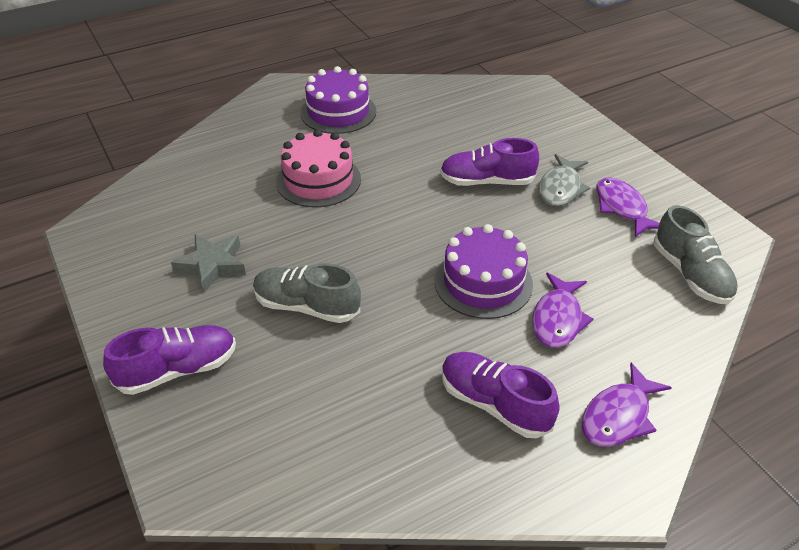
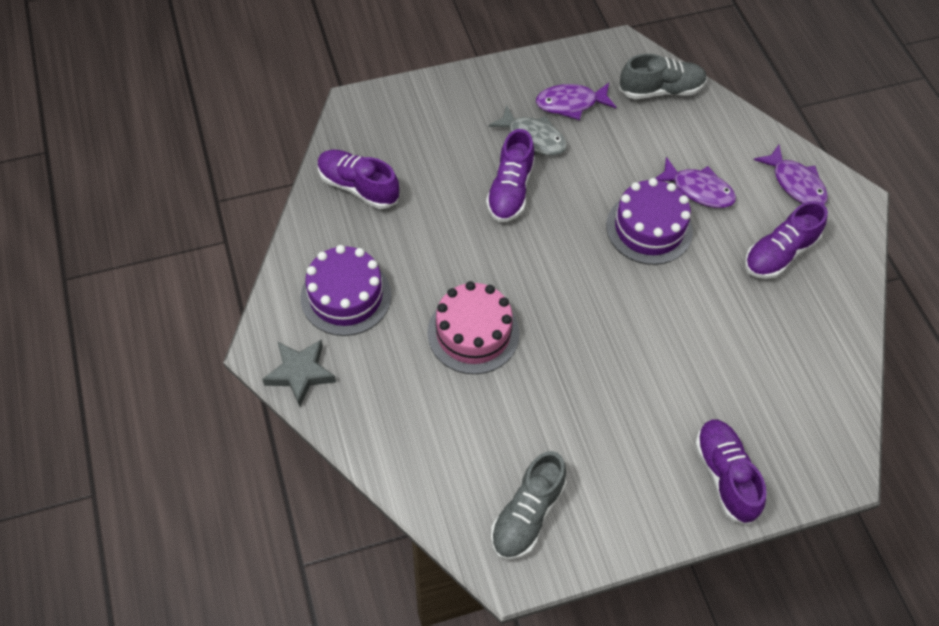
camera: 80 degrees left, 15 degrees up
grey star [171,234,246,292] -> grey star moved to [262,340,336,407]
grey shoe [253,263,361,323] -> grey shoe moved to [491,451,567,560]
none -> purple shoe [317,150,399,209]

